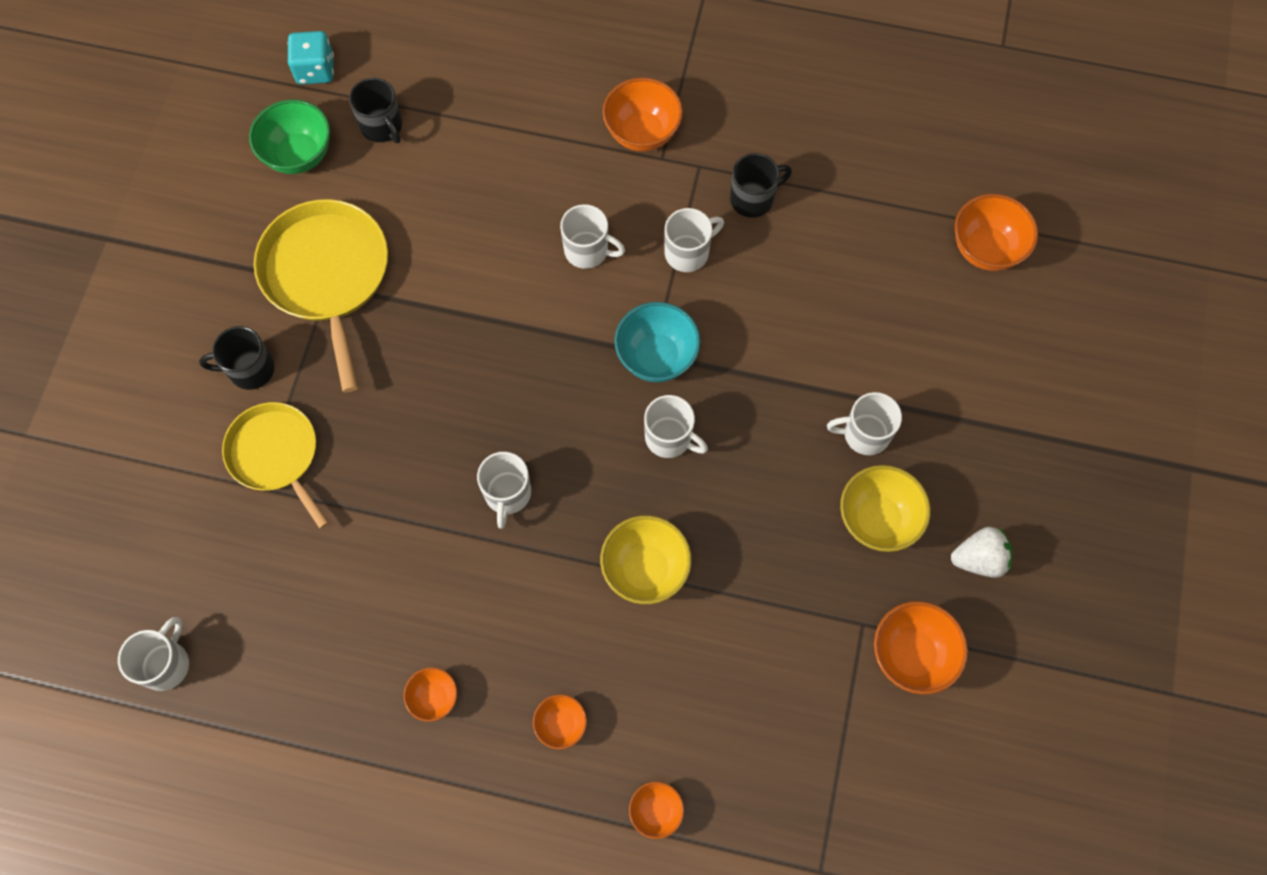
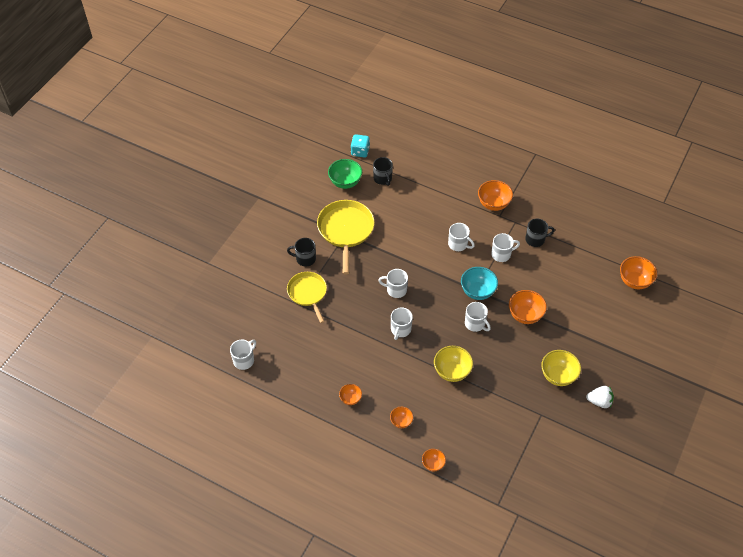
camera: 15 degrees right, 15 degrees down
white mug [827,392,902,455] -> white mug moved to [378,269,408,298]
orange bowl [874,601,968,695] -> orange bowl moved to [509,290,547,324]

